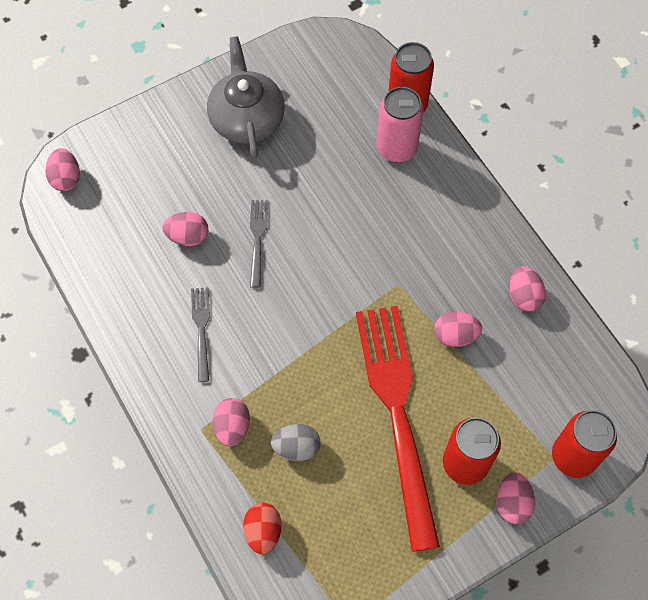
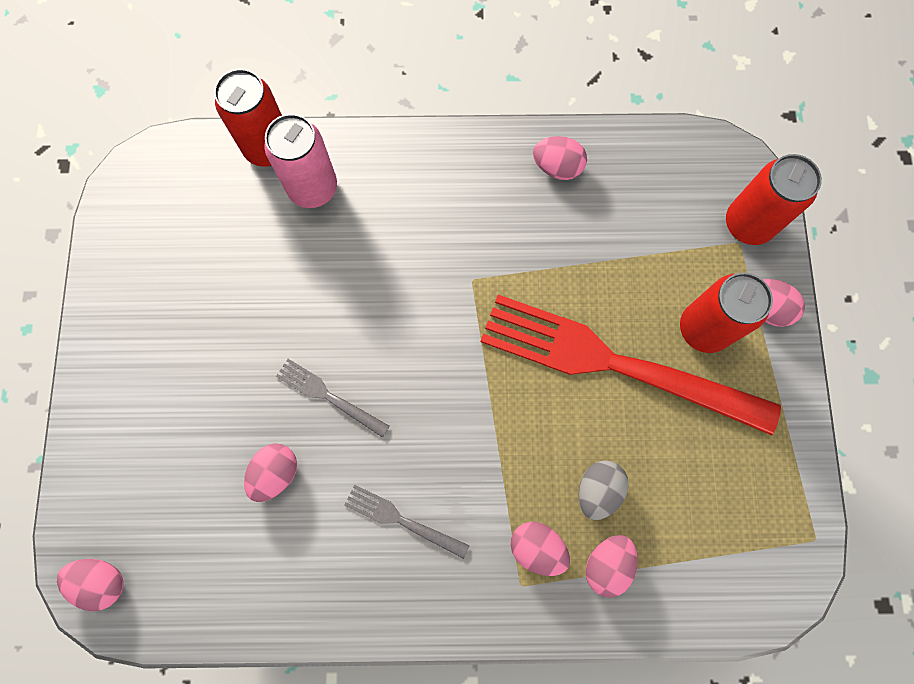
camera: 60 degrees left, 10 degrees up
grey teapot [207,36,285,158] -> none
red egg [243,503,282,555] -> none
pink egg [434,311,482,347] -> pink egg moved to [586,535,638,598]

